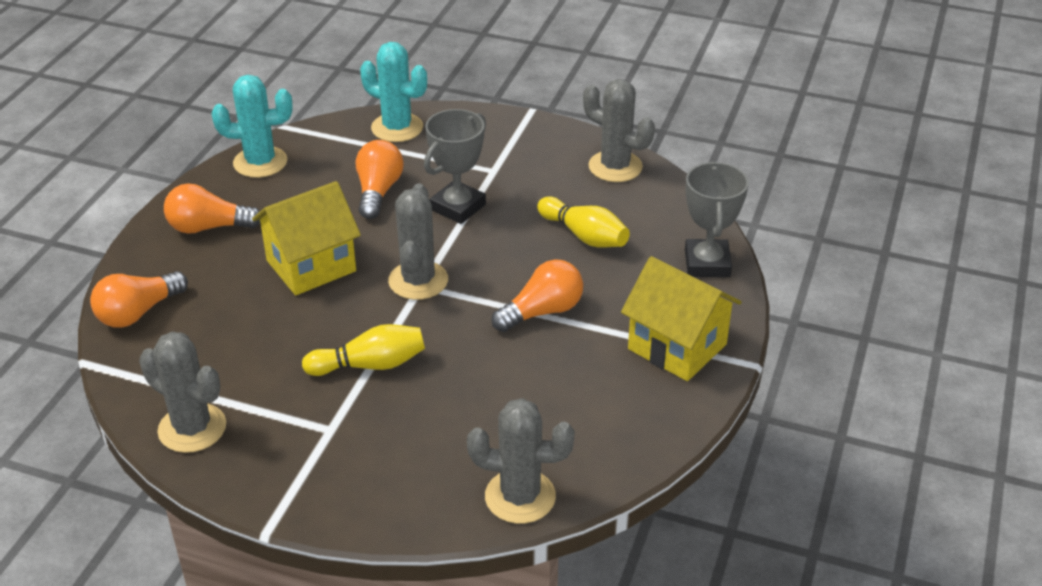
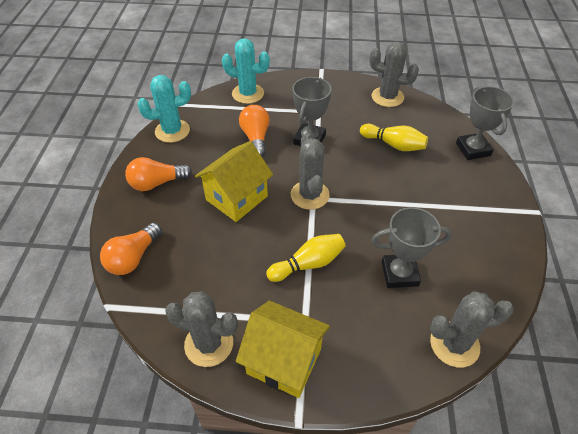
camera: 15 degrees left, 10 degrees up
orange light bulb [491,259,583,332] -> none
yellow house [621,256,742,381] -> yellow house moved to [236,301,330,398]
none -> grey trophy [372,207,452,288]

